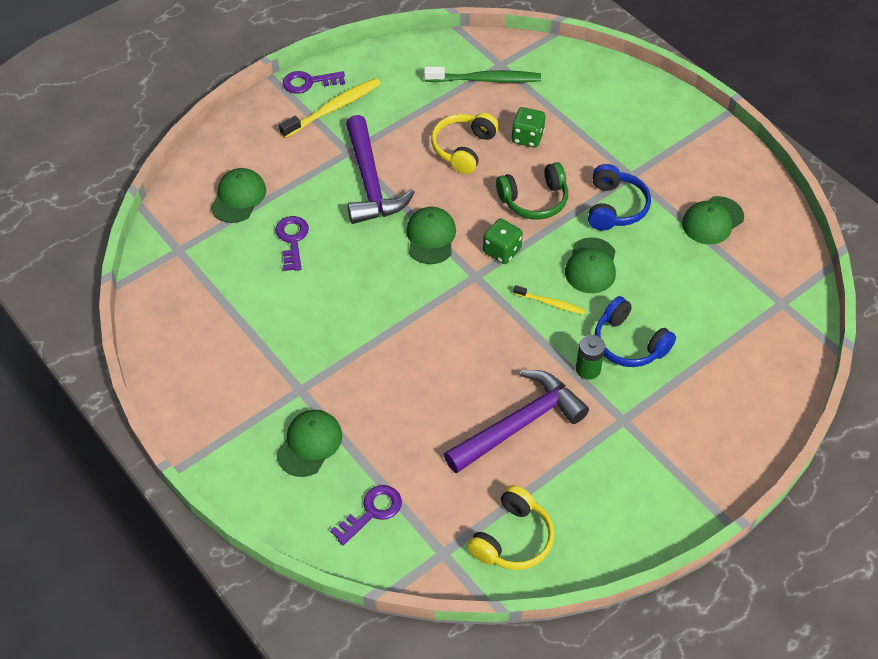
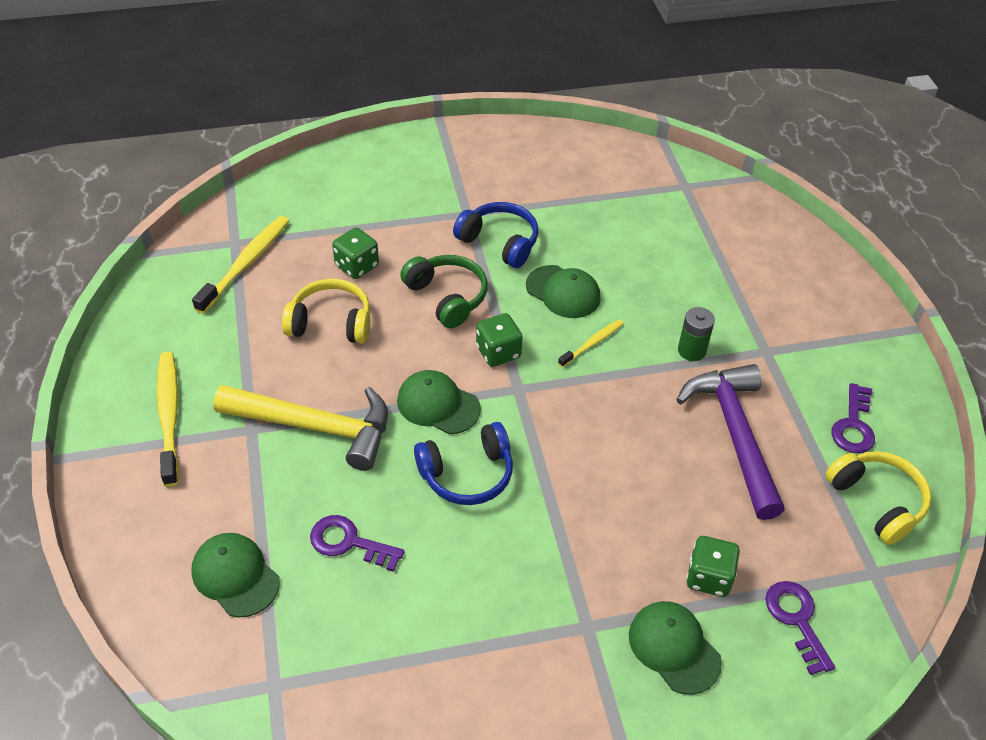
camera: 65 degrees left, 5 degrees down
purple key [283,71,345,94] -> purple key moved to [831,383,875,453]
purple hammer [346,115,415,224] -> yellow hammer [213,385,388,471]
green toothbrush [424,67,541,83] -> yellow toothbrush [192,216,289,314]
yellow headphones [431,113,499,174] -> yellow headphones turned 135 degrees clockwise [282,279,370,344]
green headphones [496,162,568,220] -> green headphones turned 45 degrees counterclockwise [400,255,488,328]
blue headphones [595,296,676,367] -> blue headphones moved to [414,422,513,505]
green cap [682,196,744,244] -> none
none -> green dice [686,536,740,597]

